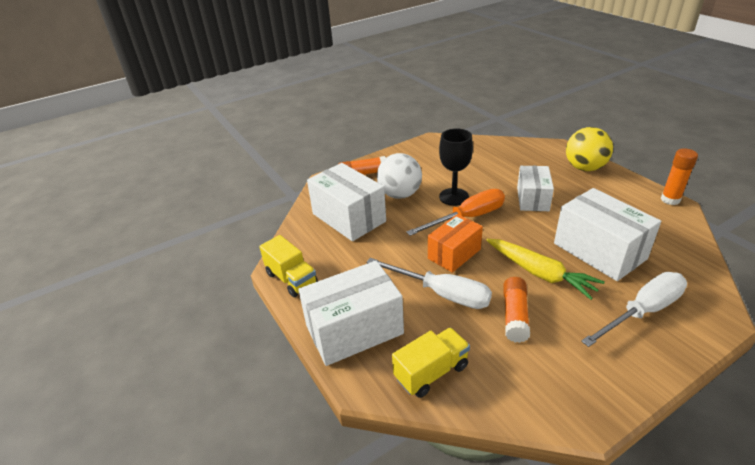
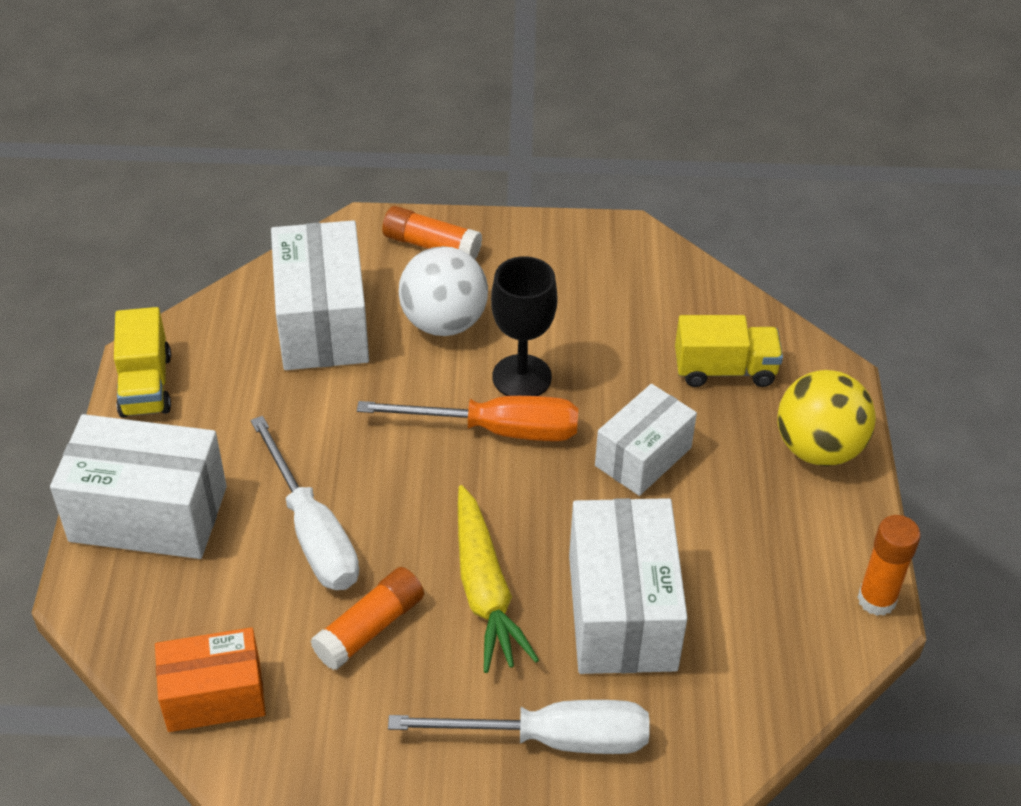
camera: 30 degrees right, 10 degrees up
yellow truck [392,327,470,398] -> yellow truck moved to [675,315,783,387]
orange box [428,214,483,273] -> orange box moved to [155,627,266,732]

